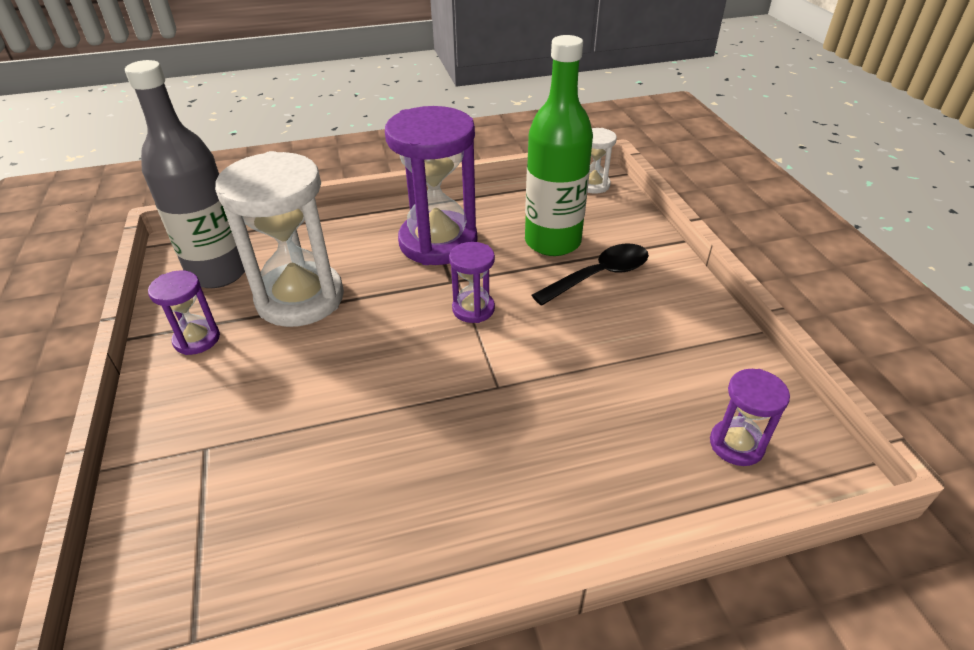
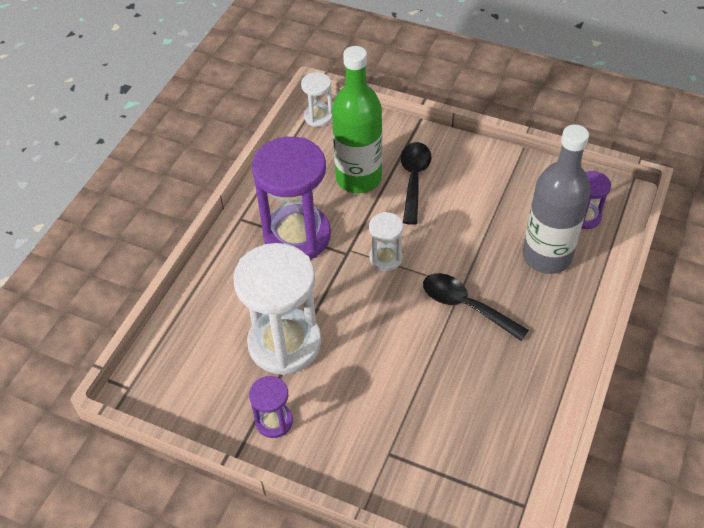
camera: 50 degrees left, 10 degrees up
grey bottle [125,60,245,288] -> grey bottle moved to [523,124,591,274]
purple hourglass [449,242,495,323] -> white hourglass [369,212,403,271]
none -> black spoon [423,273,529,341]

